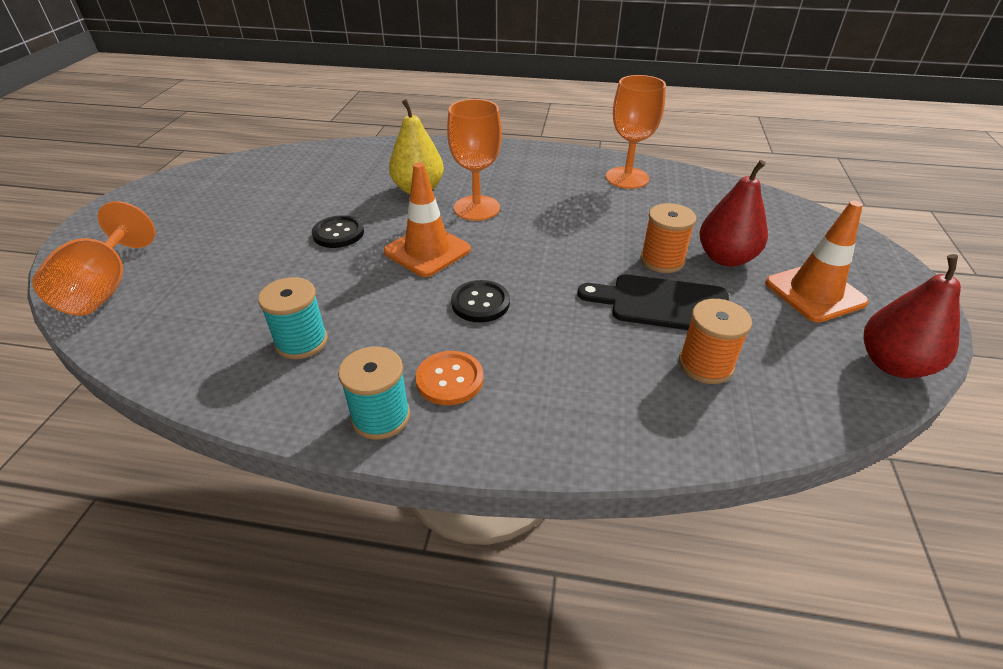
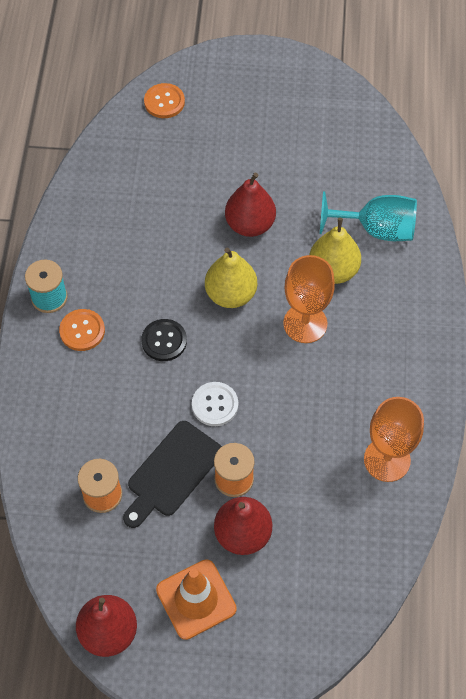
camera: 85 degrees right, 20 degrees up
orange goblet [32,201,156,315] -> orange button [144,83,185,118]
turquoise spool [258,277,328,359] -> none
black button [312,215,364,248] -> red pear [225,173,276,237]
orange traffic cone [384,163,471,277] -> yellow pear [205,247,257,308]
black cutting board [577,274,729,330] -> black cutting board turned 150 degrees counterclockwise [123,421,222,528]
none -> white button [192,382,238,426]
none -> turquoise goblet [320,191,417,241]

